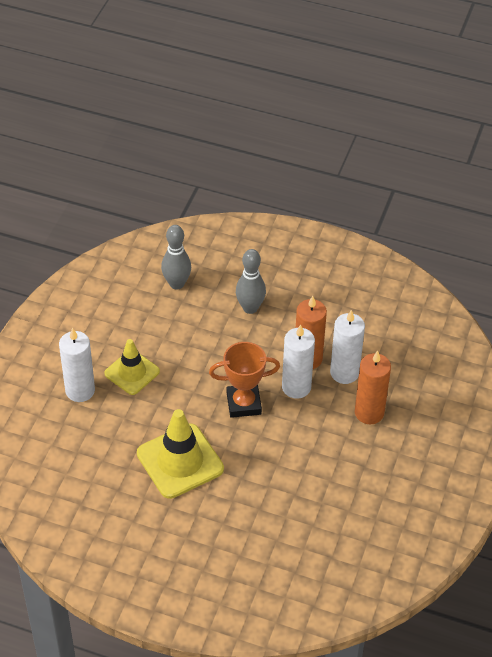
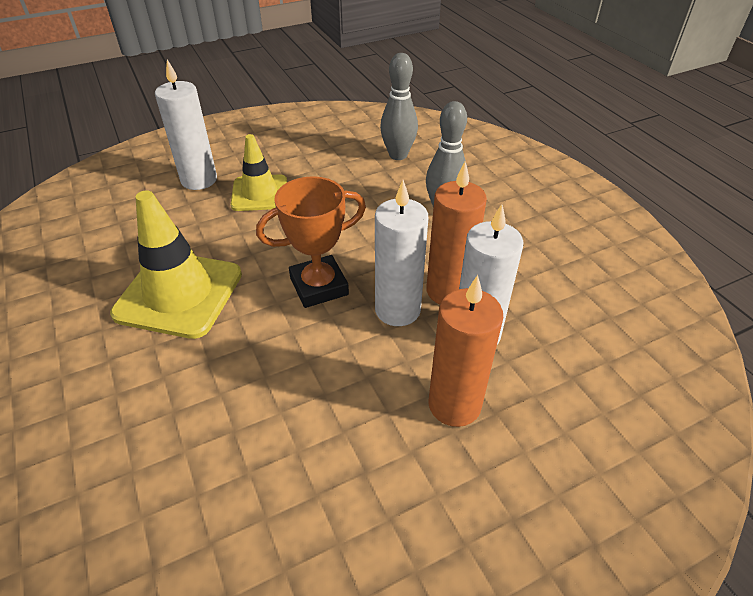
camera: 45 degrees right, 5 degrees down
orange trophy [209,342,280,418] -> orange trophy turned 60 degrees counterclockwise [256,176,366,308]

